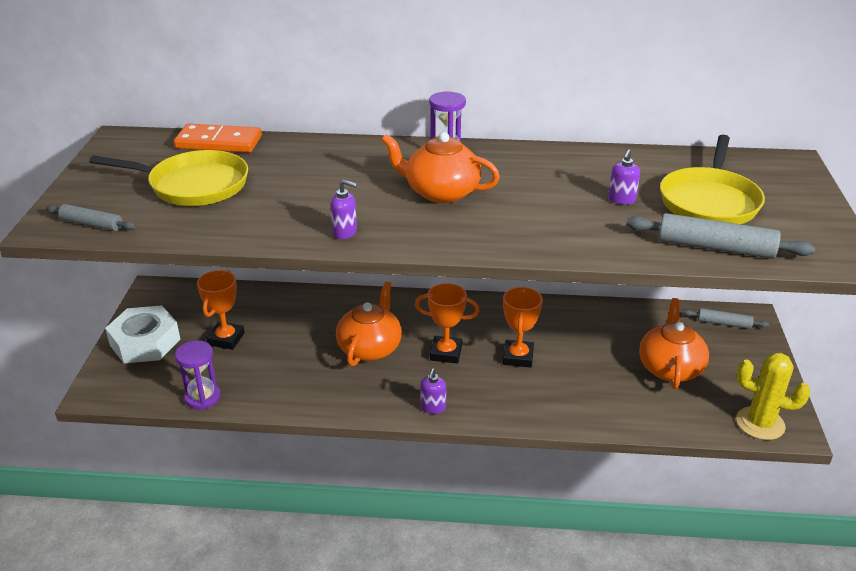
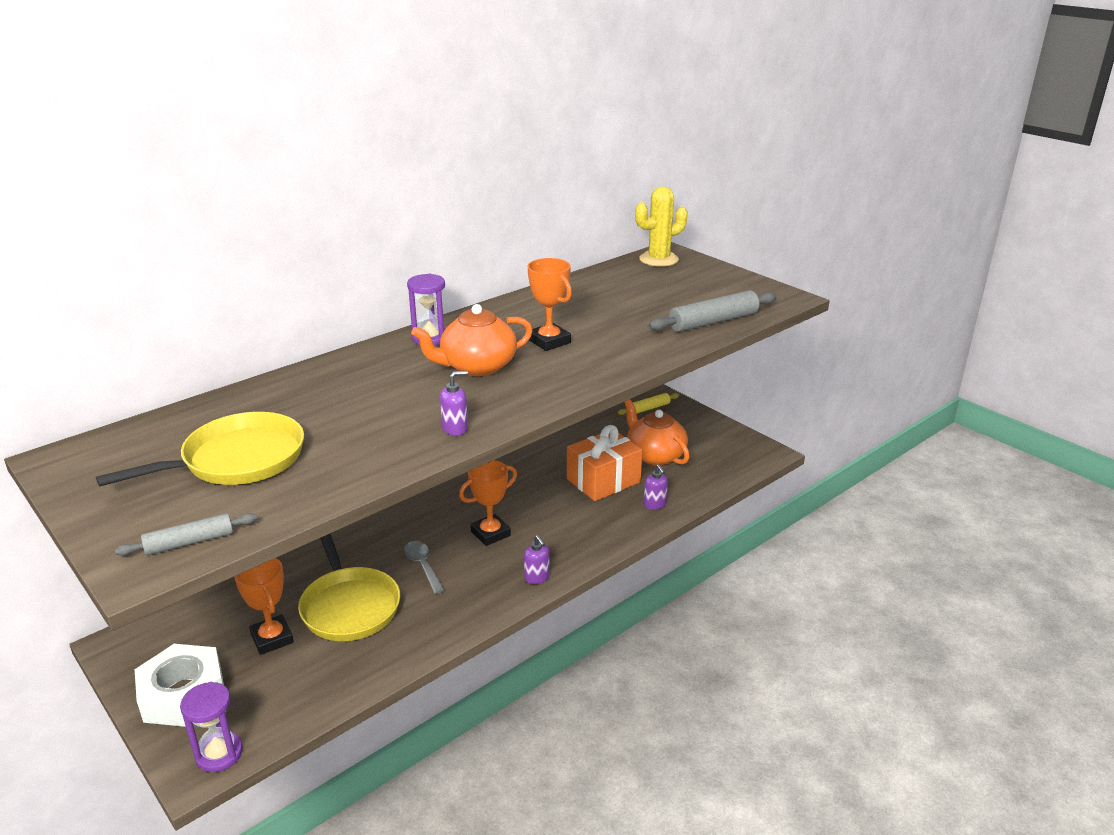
camera: 45 degrees left, 5 degrees down
orange domino [174,124,262,153] -> none
purple hourglass [175,340,220,410] -> purple hourglass moved to [180,682,243,772]
orange teapot [336,281,402,366] -> grey spoon [404,541,445,594]
orange trophy [503,286,543,368] -> orange trophy moved to [528,258,572,351]
purple soap dispenser [608,149,640,205] -> purple soap dispenser moved to [644,464,668,509]
yellow pan [660,135,765,224] -> yellow pan moved to [298,534,400,641]
grey rolling pin [683,308,769,329] -> yellow rolling pin [617,393,679,415]
yellow cactus [736,353,810,440] -> yellow cactus moved to [635,186,688,267]
none -> orange gift [567,425,642,501]

